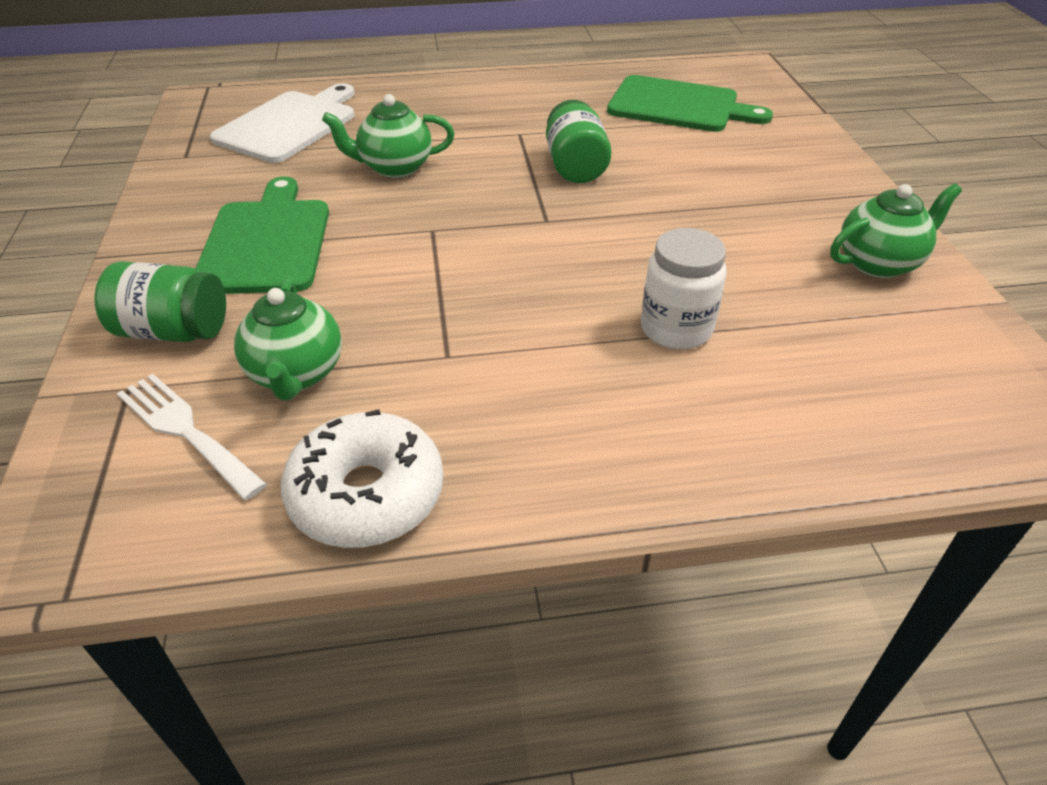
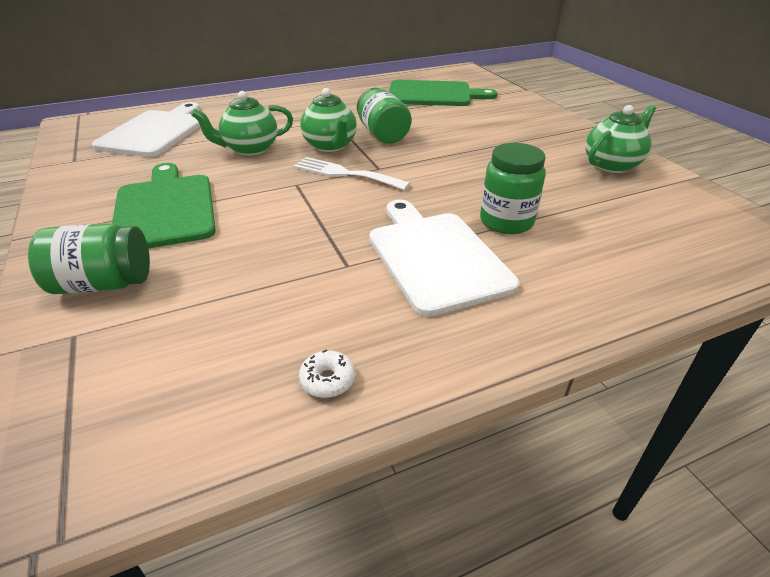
camera: 15 degrees left, 5 degrees down
white fork [117,374,267,500] -> white fork moved to [294,157,410,190]
green teapot [234,279,342,401] -> green teapot moved to [300,88,357,152]
white donut [281,409,443,548] -> white donut [299,350,355,398], size x0.40
white jar [641,228,726,349] -> green jar [480,143,546,234]
none -> white cutting board [369,199,519,316]

